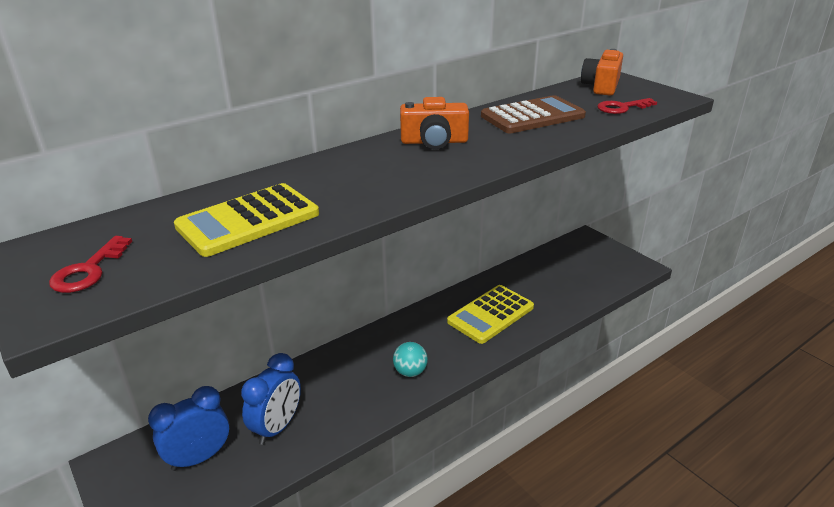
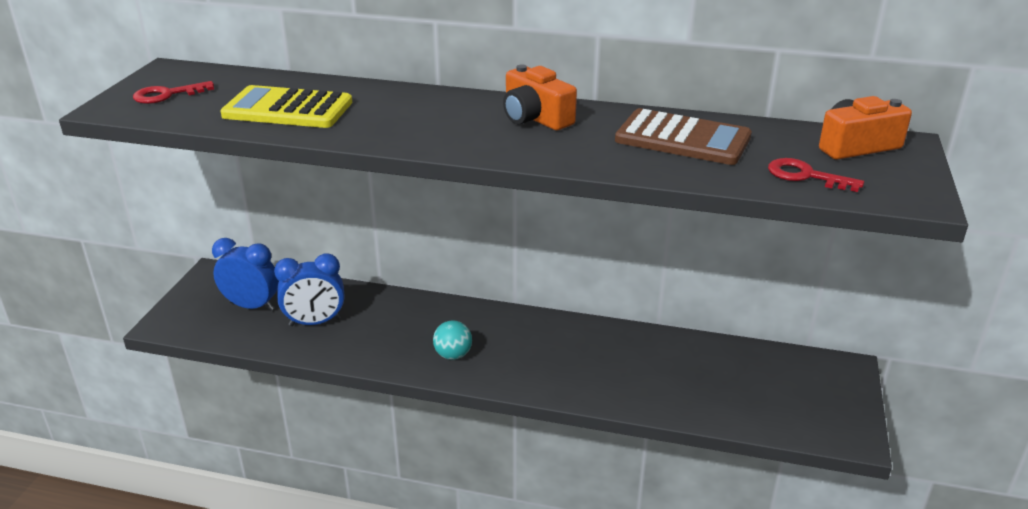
camera: 50 degrees right, 0 degrees up
yellow calculator [447,285,534,344] -> none

